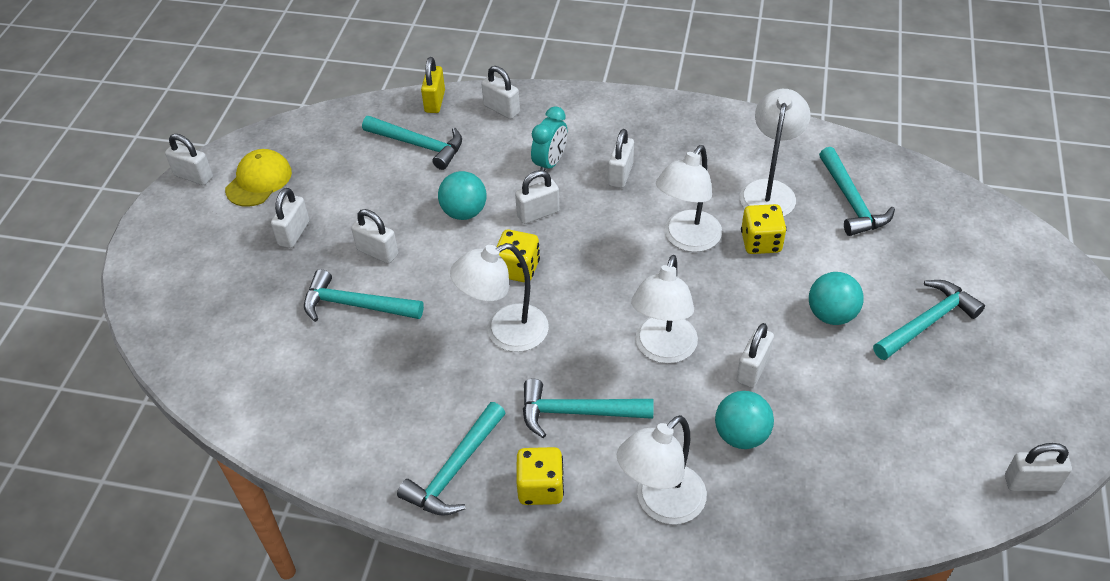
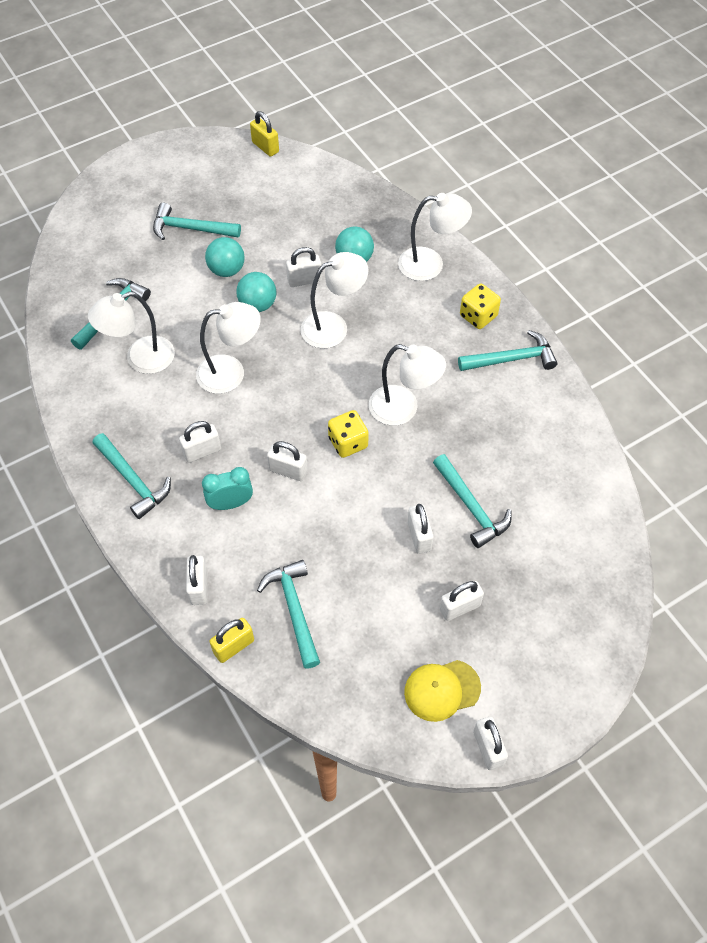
camera: 135 degrees left, 10 degrees up
turquoise ball [438,171,487,220] -> turquoise ball moved to [236,272,276,312]
turquoise hammer [523,379,654,438] -> turquoise hammer moved to [93,433,171,519]
yellow dice [741,204,787,254] -> none
white padlock [1005,443,1072,491] -> yellow padlock [250,111,279,157]

